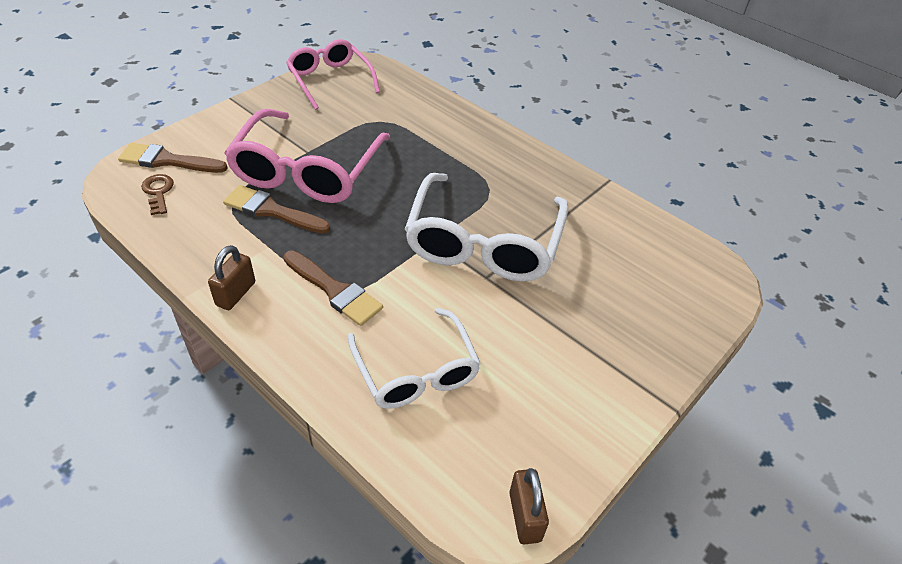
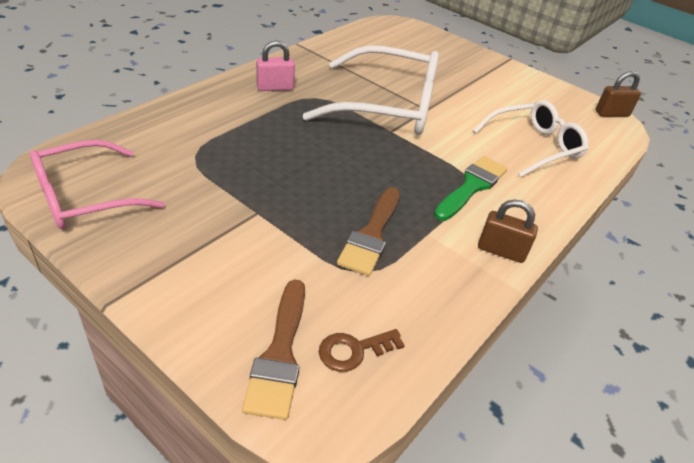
camera: 95 degrees left, 5 degrees down
pink glasses [224,109,390,203] -> none
brown brush [283,251,383,326] -> green brush [434,156,508,221]
none -> pink padlock [256,40,295,91]

